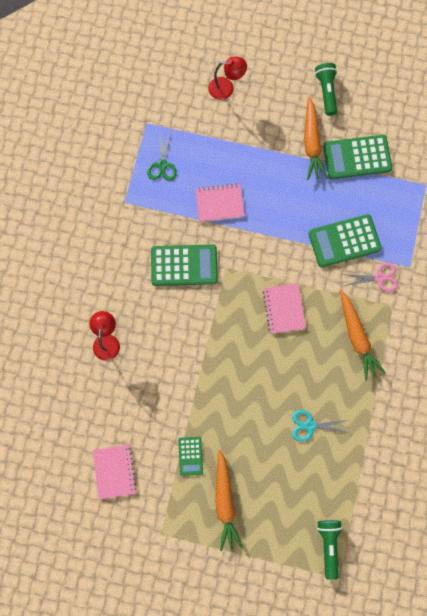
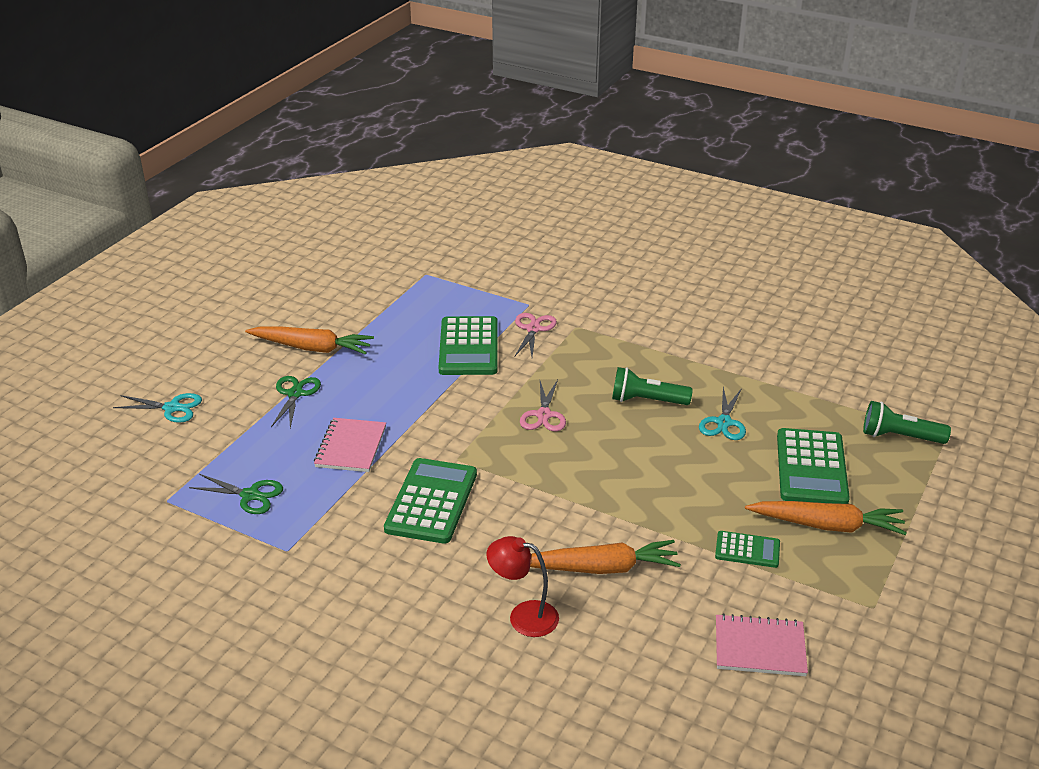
camera: 75 degrees left, 40 degrees down
red lamp [208,56,247,100] -> turquoise scissors [113,393,202,423]
pink notebook [263,284,306,334] -> pink scissors [520,380,566,431]
green flashlight [315,63,337,116] -> green flashlight moved to [612,367,693,405]
green calculator [323,135,392,179] -> green calculator moved to [777,428,850,504]
orange carrot [340,290,386,380] -> orange carrot moved to [530,540,681,574]
none -> green scissors [271,376,321,428]

